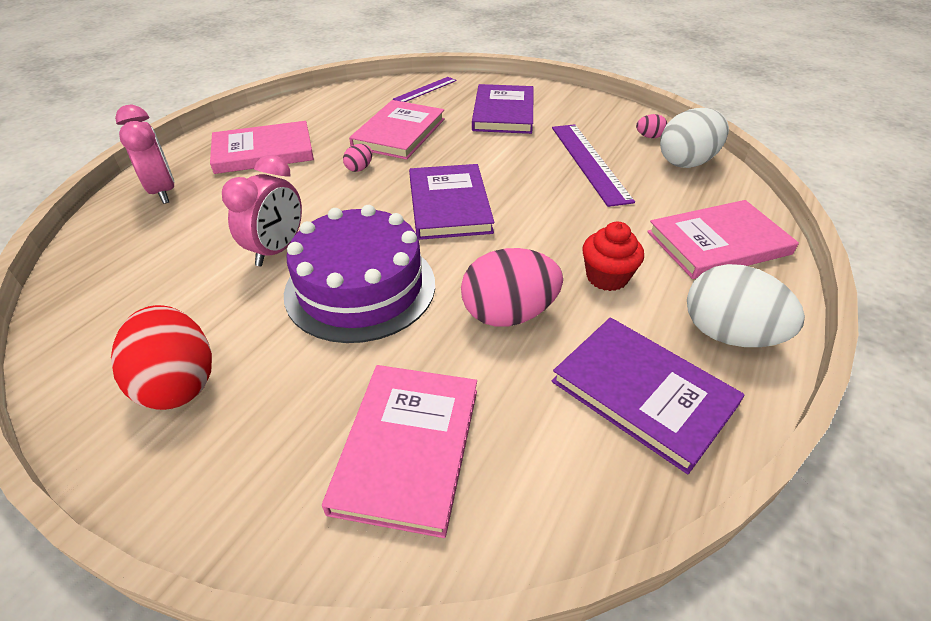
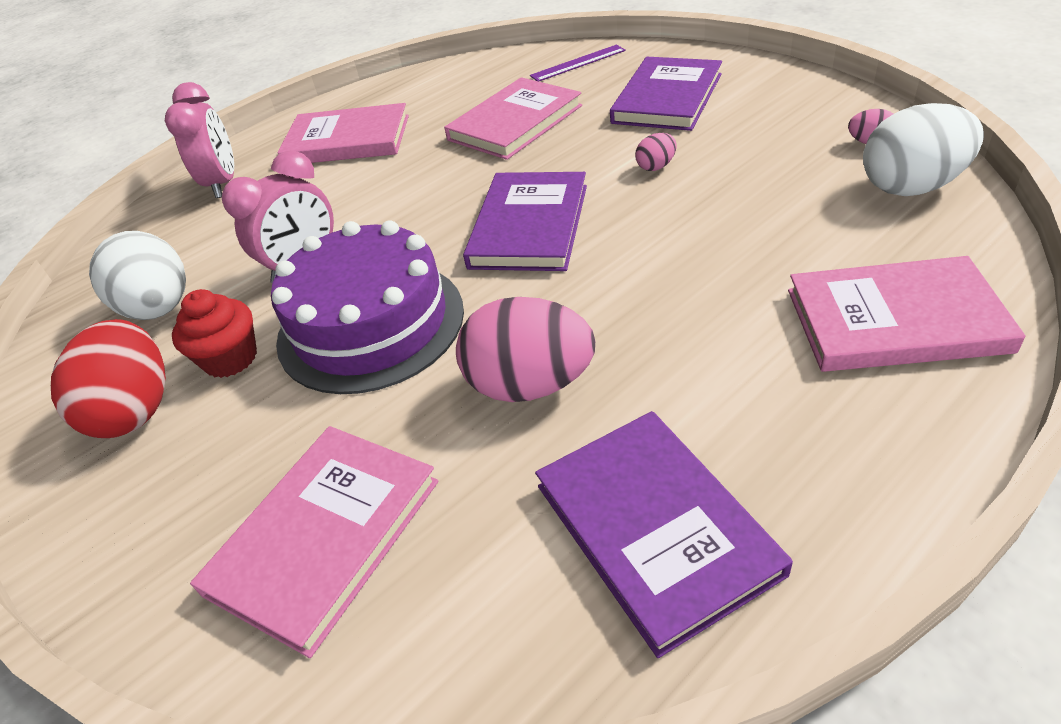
camera: 25 degrees right, 0 degrees up
pink egg [343,144,372,172] -> pink egg moved to [635,133,677,171]
purple ruler [552,124,635,207] -> none
red cupcake [582,222,644,291] -> red cupcake moved to [172,289,257,378]
white egg [687,264,805,347] -> white egg moved to [89,231,186,320]

